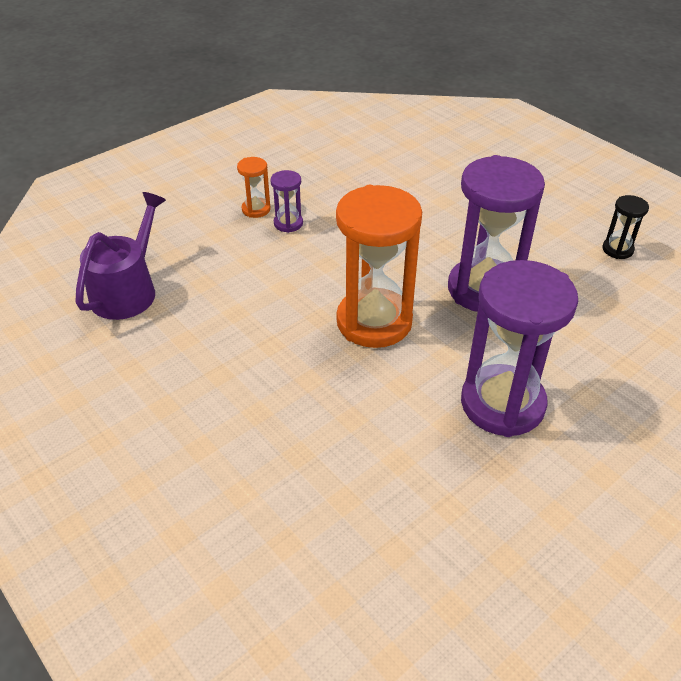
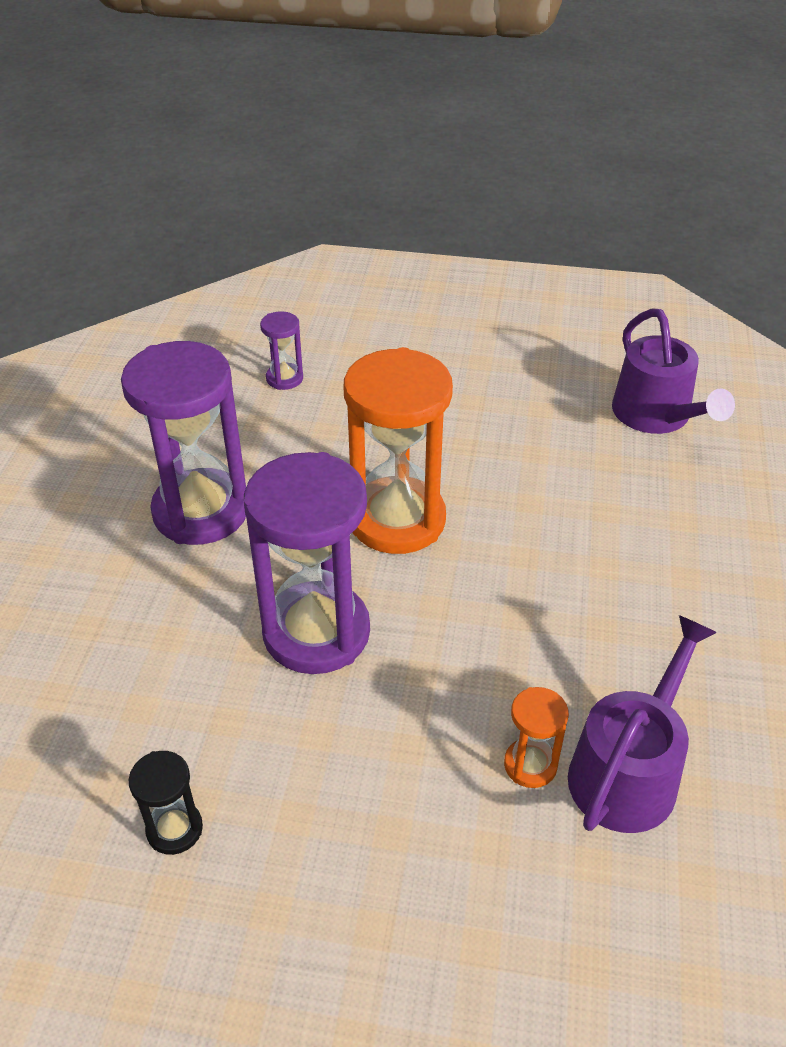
camera: 140 degrees right, 0 degrees up
orange hourglass [237,157,271,218] -> orange hourglass moved to [504,687,569,788]
purple hourglass [270,170,303,233] -> purple hourglass moved to [260,311,303,390]
none -> purple watering can [568,615,717,833]

